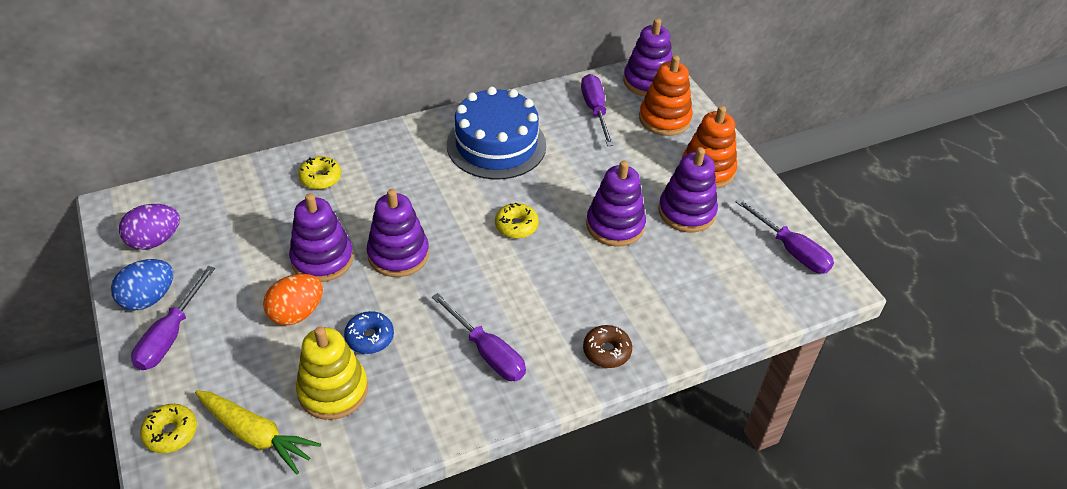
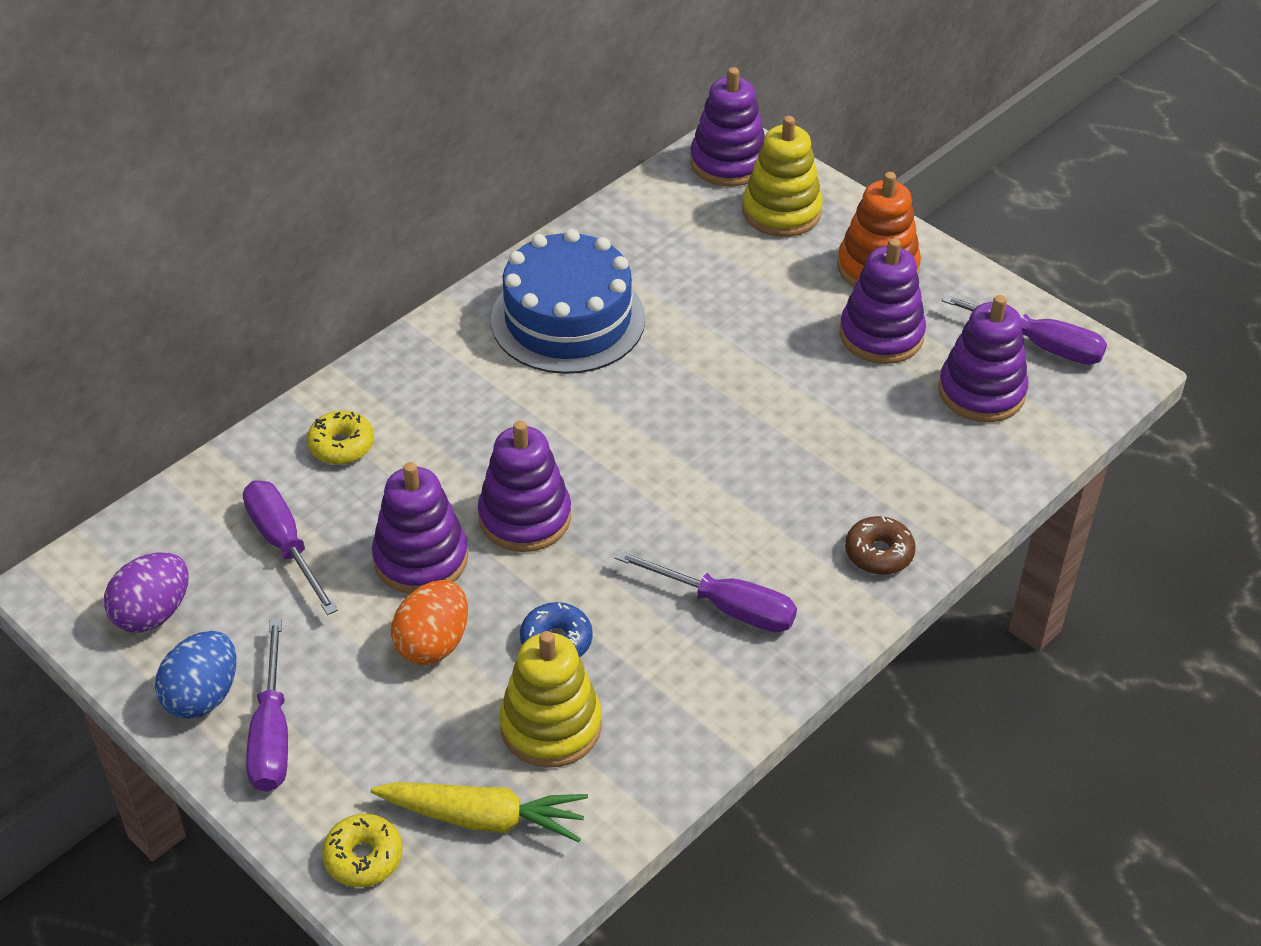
camera: 20 degrees left, 0 degrees up
yellow donut [495,203,539,238] -> none
purple screwdriver [581,74,614,146] -> purple screwdriver moved to [243,481,338,615]
purple stacking toy [586,160,646,247] -> purple stacking toy moved to [938,295,1028,422]
orange stacking toy [639,55,693,136] -> yellow stacking toy [742,116,823,237]

